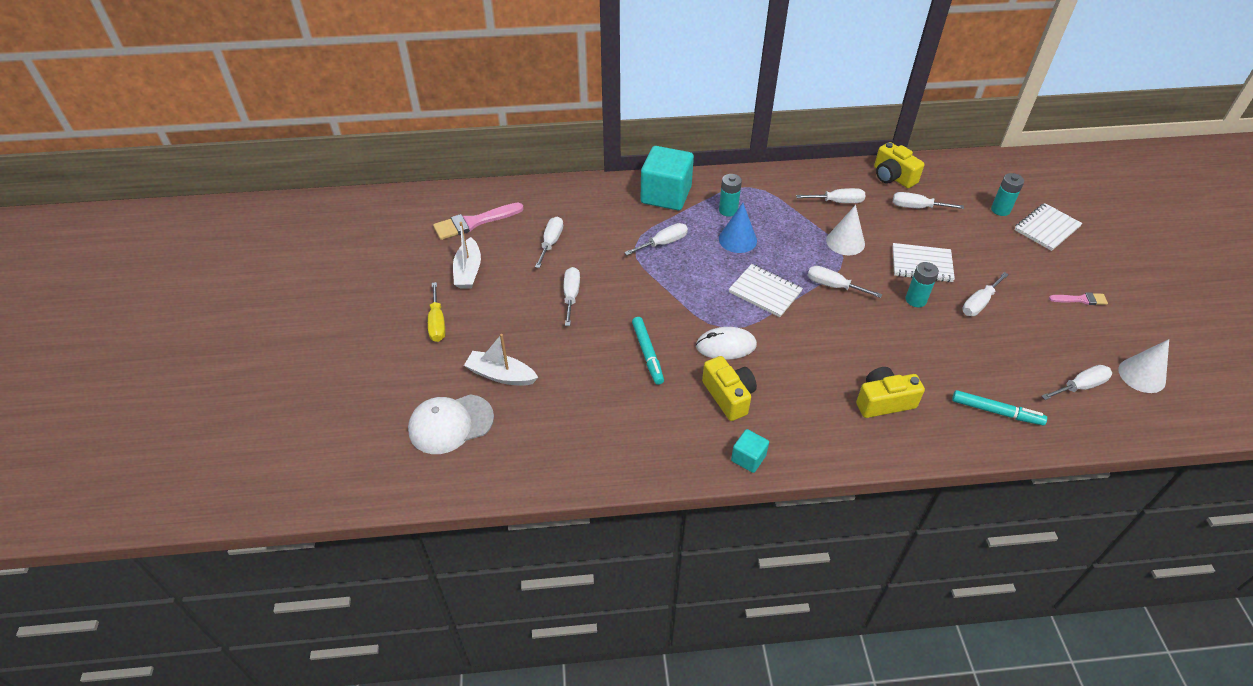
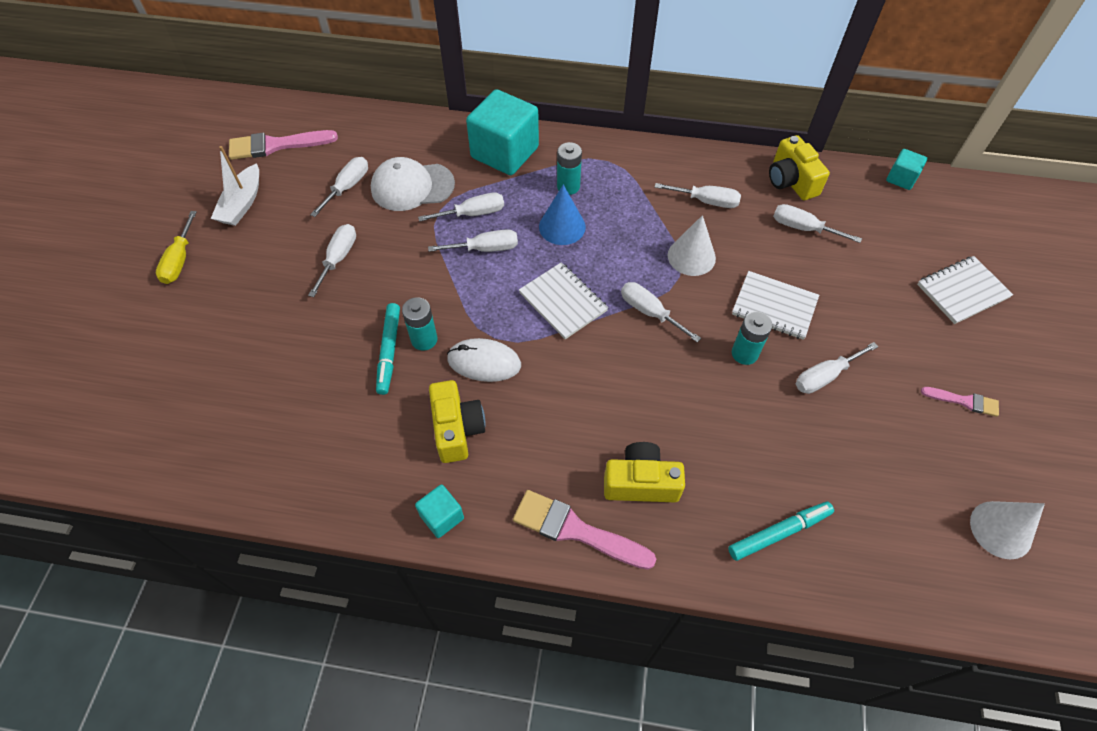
camera: 15 degrees right, 10 degrees up
white cap [408,394,494,454] -> white cap moved to [371,157,455,211]
white boat [464,334,538,386] -> none
turquoise marker [952,390,1047,425] -> turquoise marker turned 60 degrees counterclockwise [728,501,834,561]
turquoise battery [991,173,1024,216] -> turquoise battery moved to [402,297,438,351]
white screwdriver [1041,365,1112,400] -> white screwdriver moved to [428,229,518,252]
none -> pink brush [513,490,657,570]
none -> turquoise cube [886,149,927,190]

